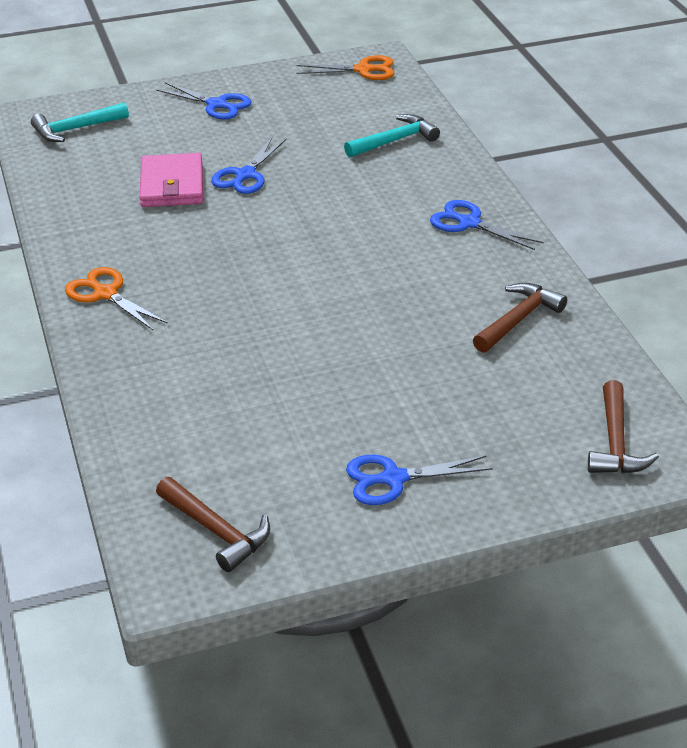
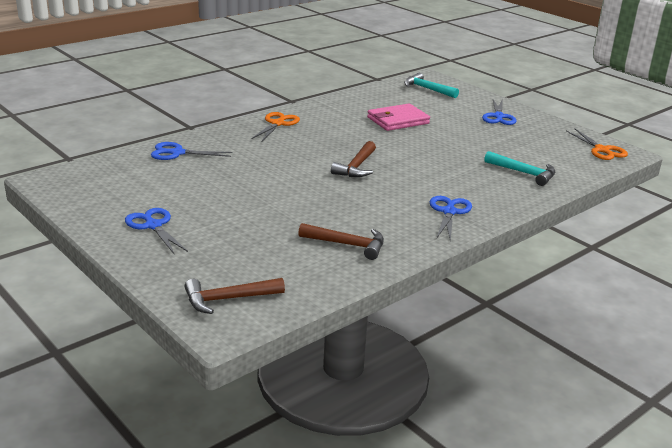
camera: 65 degrees right, 10 degrees down
brown hammer [156,477,270,572] -> brown hammer moved to [331,141,376,177]
blue scissors [211,138,286,194] -> blue scissors moved to [151,142,233,160]

